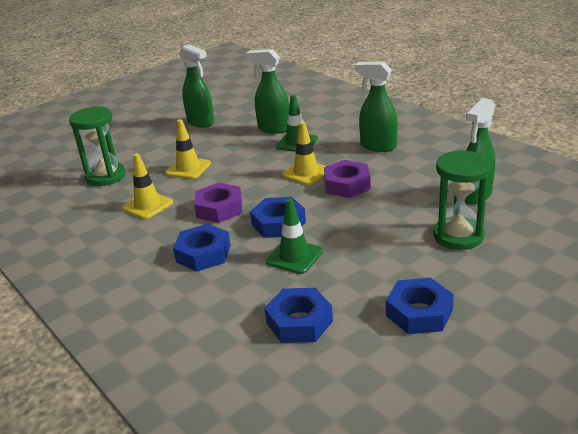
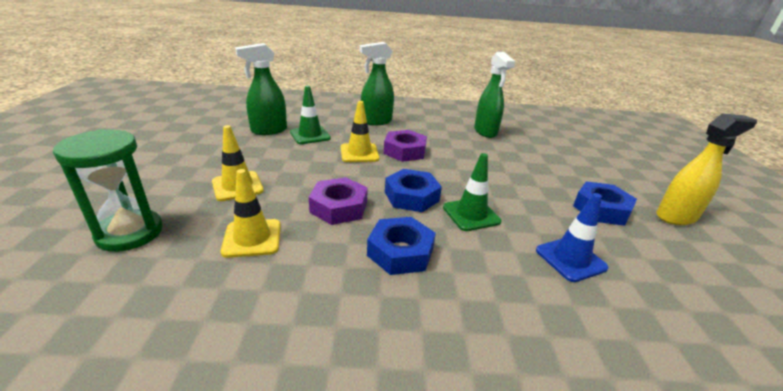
camera: 55 degrees left, 0 degrees up
green spray bottle [179,44,214,127] -> none
blue nut [264,288,333,343] -> blue traffic cone [536,193,608,282]
green hourglass [433,150,491,250] -> none
none -> yellow spray bottle [656,114,757,225]

